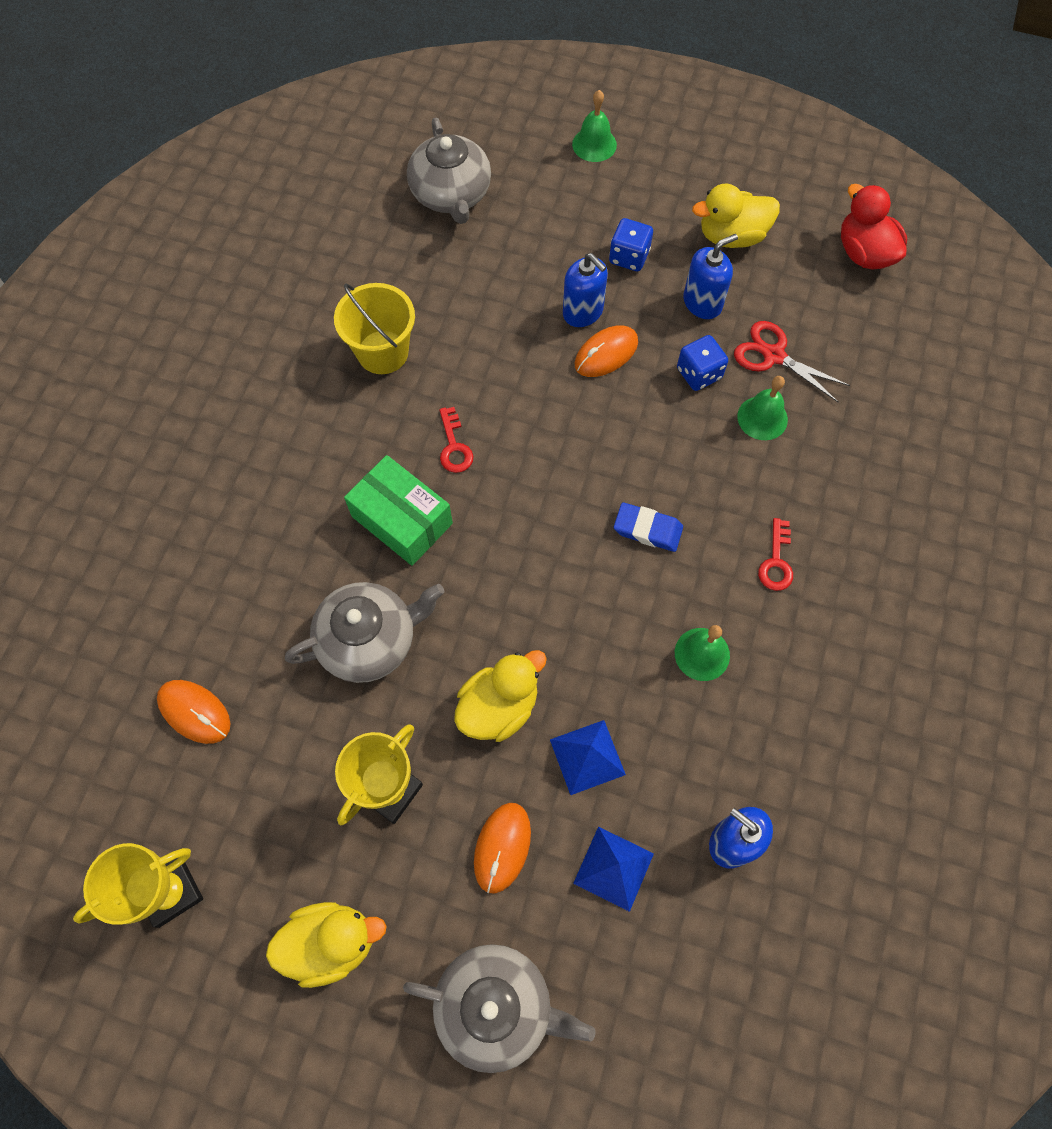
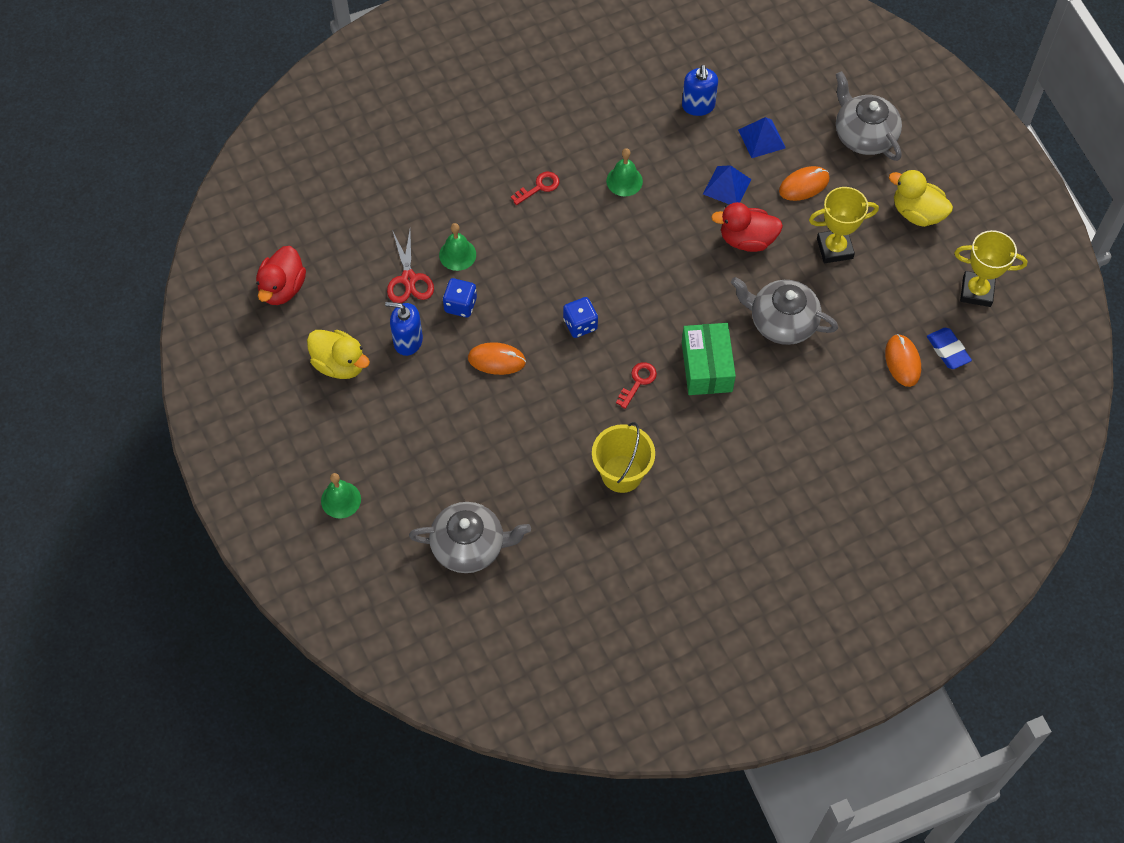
camera: 135 degrees left, 5 degrees down
grey teapot [407,118,491,224] -> grey teapot turned 60 degrees clockwise [409,502,531,573]
yellow duck [454,650,547,742] -> red duck [711,202,783,252]
blue soap dispenser [563,253,608,327] -> none
blue dice [609,218,653,271] -> blue dice moved to [563,297,598,338]
blue eraser [614,502,683,552] -> blue eraser moved to [927,328,972,369]

